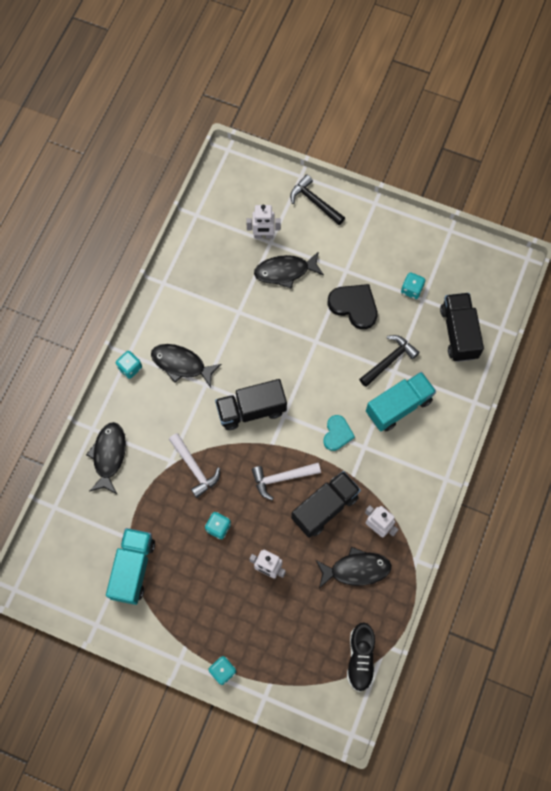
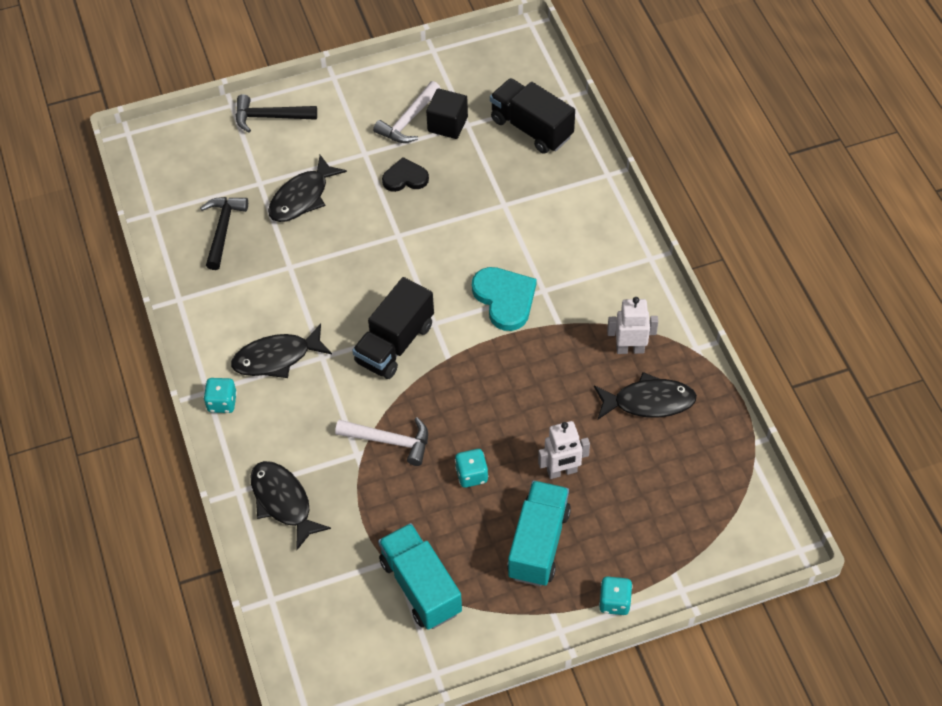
camera: 40 degrees left, 15 degrees down
white robot [246,205,281,239] -> none
white hammer [252,463,321,500] -> white hammer moved to [373,81,441,143]
black truck [291,471,361,538] -> none
black fish [316,546,392,588] -> black fish turned 45 degrees clockwise [594,372,697,419]
turquoise heart [324,415,355,451] -> turquoise heart [472,267,537,331], size x1.53
black heart [328,284,377,329] -> black heart [382,157,429,192], size x0.65
black shoe [347,622,375,692] -> none
black hammer [359,335,419,387] -> black hammer moved to [200,197,248,270]
turquoise truck [366,372,436,431] -> turquoise truck moved to [507,481,571,586]
turquoise dice [401,272,425,299] -> black cube [426,88,468,139]

